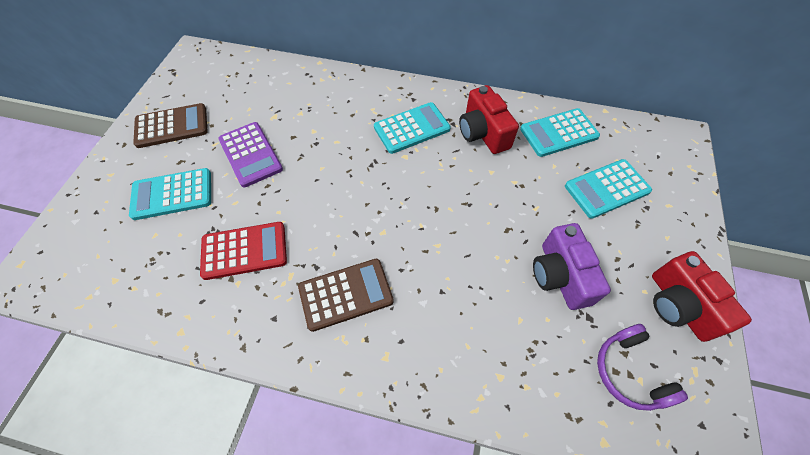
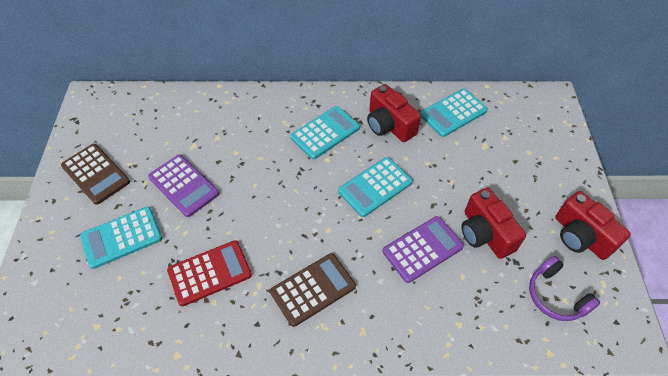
camera: 15 degrees left, 5 degrees down
brown calculator [133,103,208,148] -> brown calculator turned 75 degrees clockwise [61,144,130,205]
purple camera [533,223,611,310] -> red camera [461,188,526,259]
turquoise calculator [565,159,652,219] -> turquoise calculator moved to [338,157,413,217]
none -> purple calculator [383,216,464,283]

